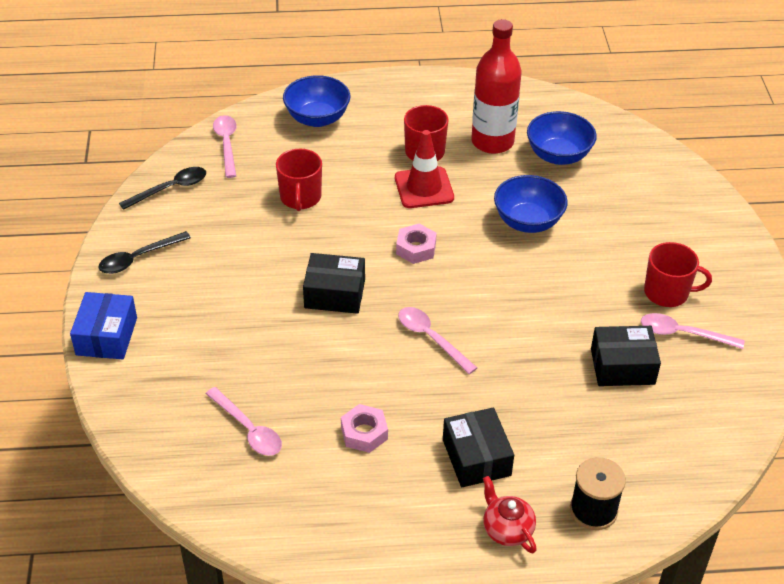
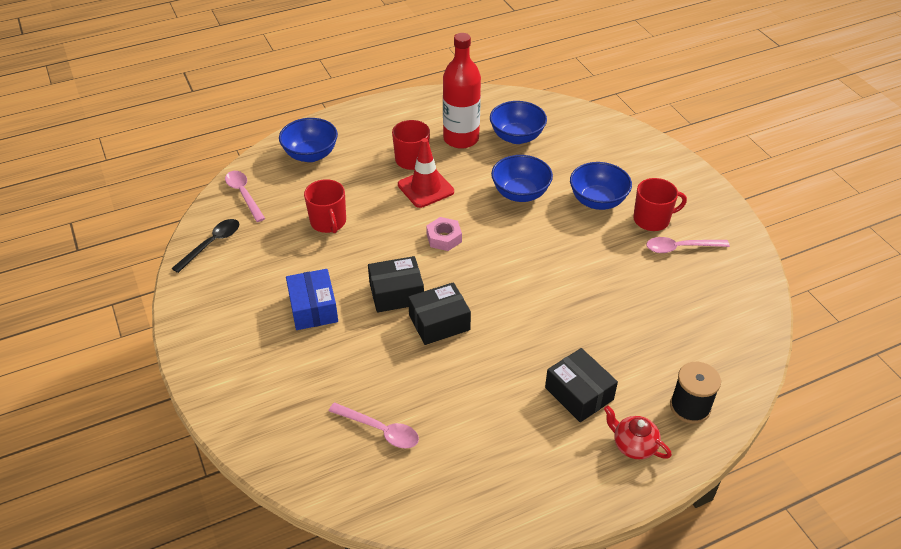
camera: 20 degrees left, 0 degrees up
blue box [70,292,137,359] -> blue box moved to [286,269,338,330]
black spoon [98,231,191,274] -> none
pink nut [341,404,388,453] -> none
pink spoon [398,307,477,374] -> none
black box [591,326,661,386] -> black box moved to [408,282,471,345]
none -> blue bowl [570,162,632,210]

